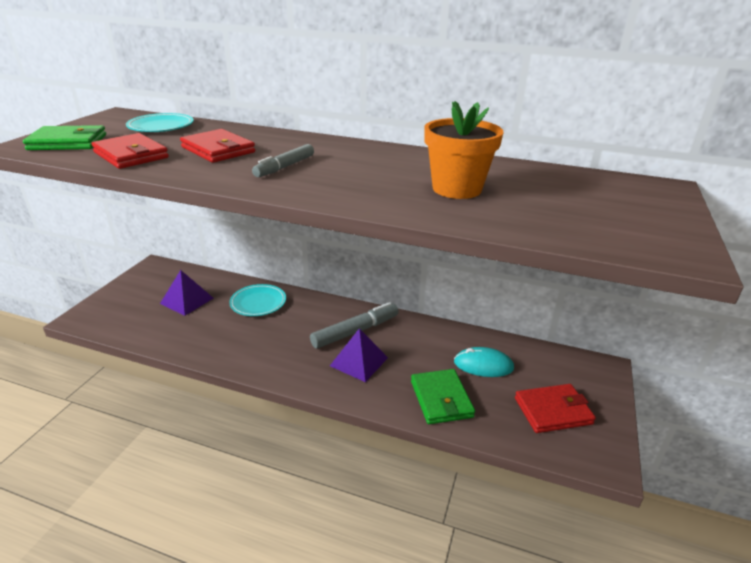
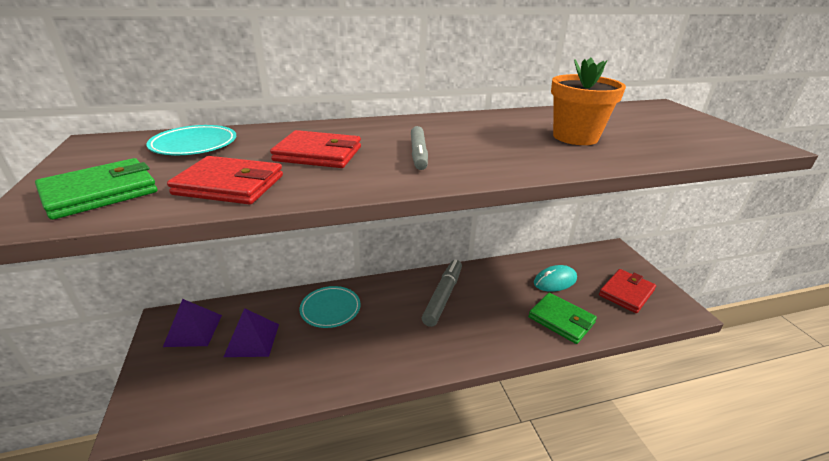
camera: 35 degrees left, 0 degrees up
purple pyramid [330,328,388,382] -> purple pyramid moved to [163,299,222,347]

